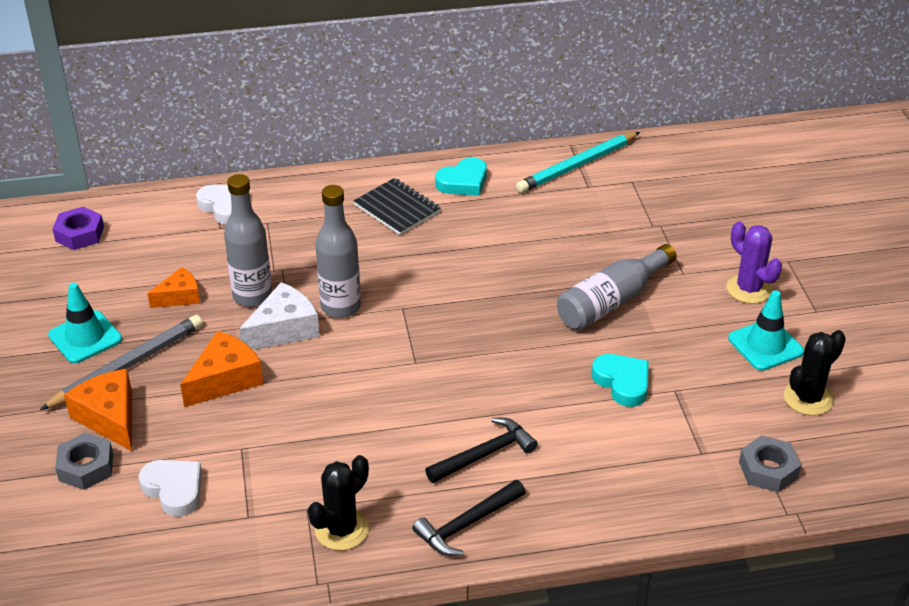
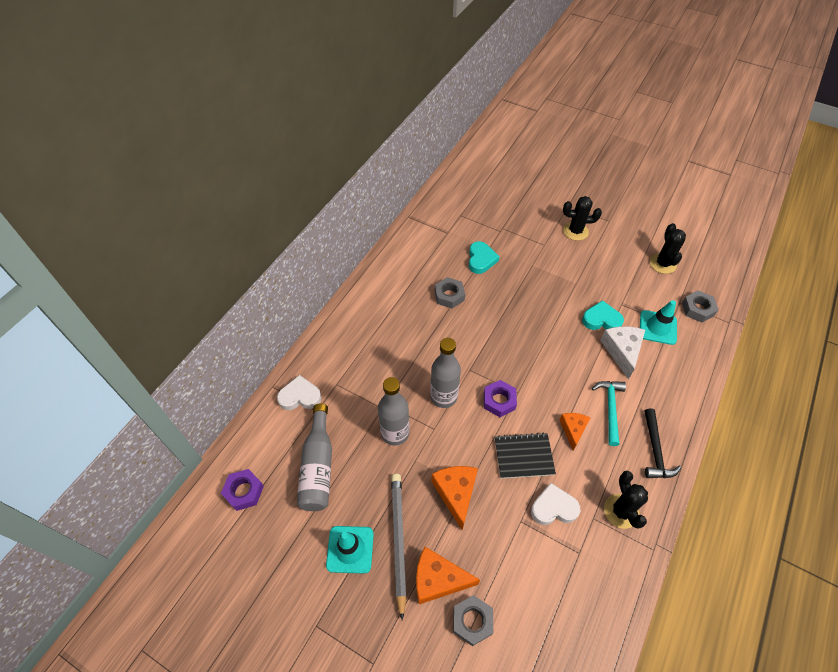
camera: 50 degrees left, 15 degrees up
white heart [139,460,202,517] -> white heart moved to [531,483,580,525]
orange cheese [147,267,200,308] -> orange cheese moved to [560,413,590,450]
white cheese [239,282,320,350] -> white cheese moved to [600,326,645,379]
black notebook [354,178,441,235] -> black notebook moved to [495,433,556,479]
black hammer [425,418,538,483] -> turquoise hammer [592,381,626,446]
turquoise heart [435,157,487,196] -> turquoise heart moved to [469,241,500,274]
turquoise pencil [516,132,640,193] -> none
grey bottle [557,244,677,330] -> grey bottle moved to [297,404,332,511]
purple cactus [726,222,782,304] -> black cactus [563,196,602,241]
turquoise traffic cone [728,290,804,371] -> turquoise traffic cone moved to [640,300,677,345]
none -> grey nut [435,277,465,309]
none -> purple nut [484,380,517,417]

